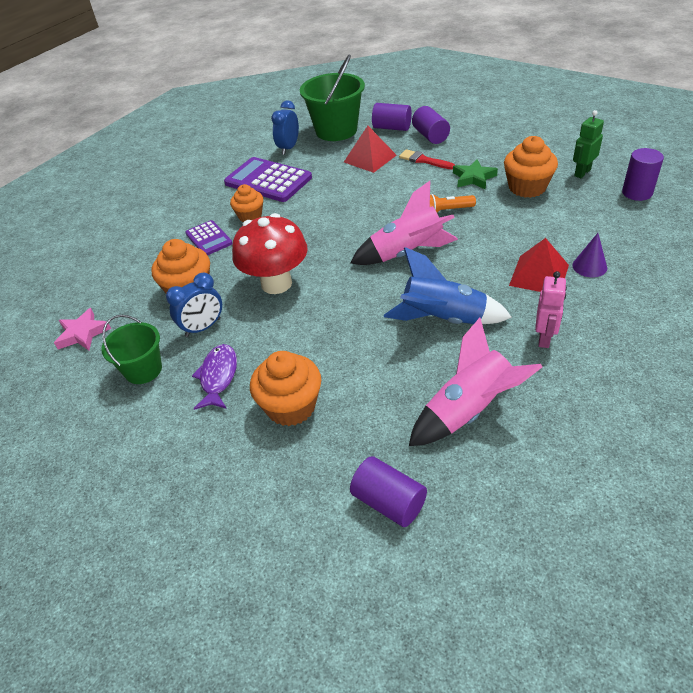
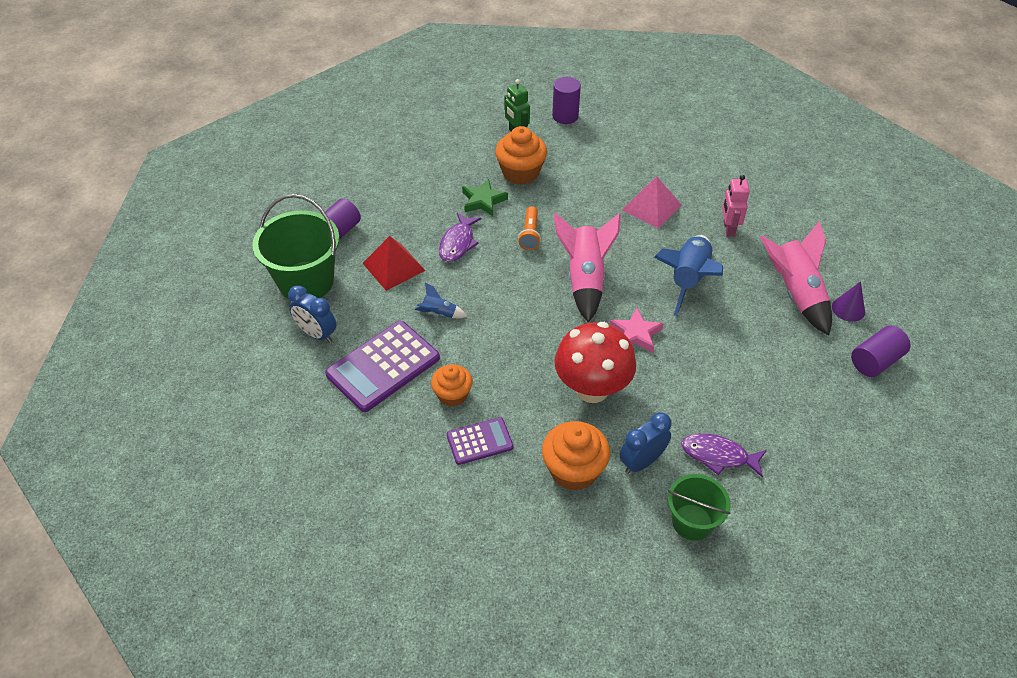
camera: 80 degrees left, 5 degrees up
pink star [54,308,111,351] -> pink star moved to [610,308,664,353]
blue clock [166,273,222,337] -> blue clock turned 105 degrees counterclockwise [619,412,672,474]
orange cupcake [250,351,321,426] -> none
red brush [399,149,455,170] -> none
purple cylinder [412,106,450,144] -> none
red pyramid [509,238,569,292] -> pink pyramid [622,176,681,229]
pink robot [535,271,567,348] -> pink robot turned 120 degrees counterclockwise [722,175,750,237]
purple cone [572,233,607,277] -> purple cone moved to [832,281,865,322]
none -> blue rocket [414,282,467,318]
none -> purple fish [439,213,481,262]

